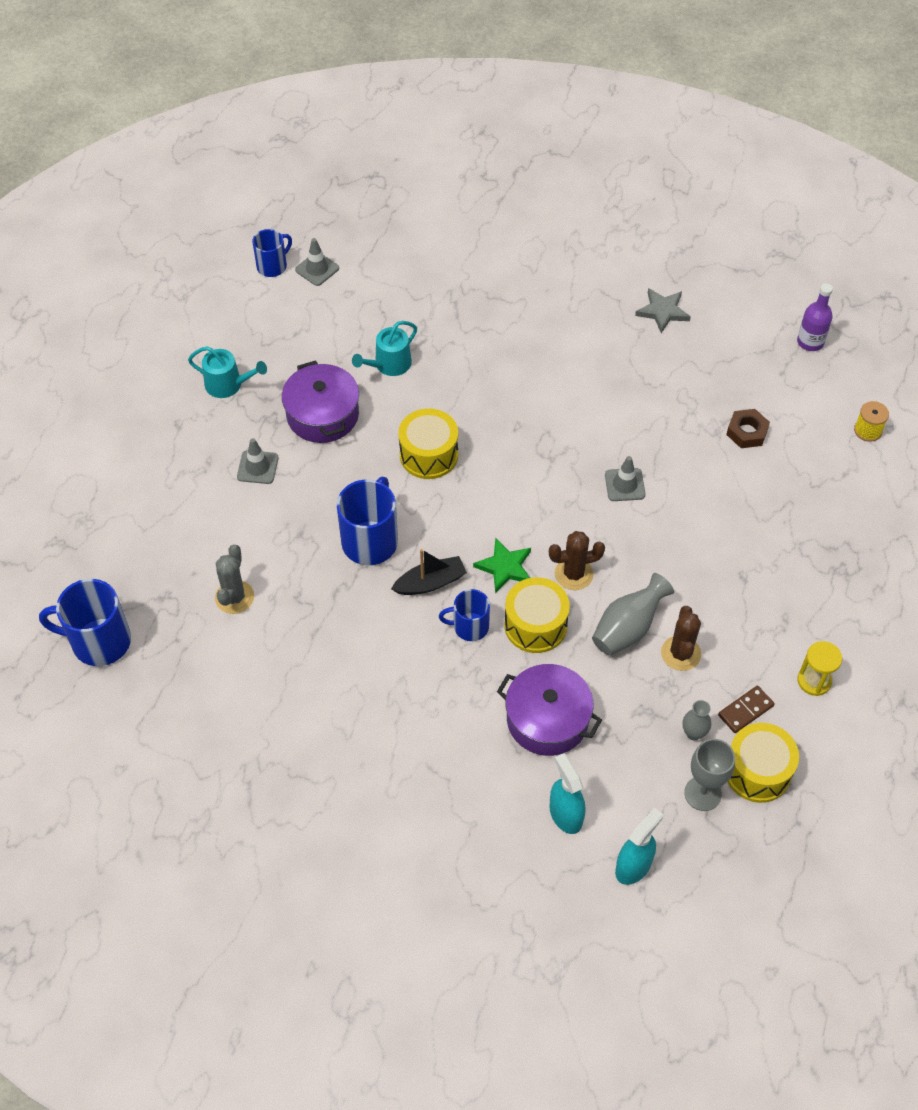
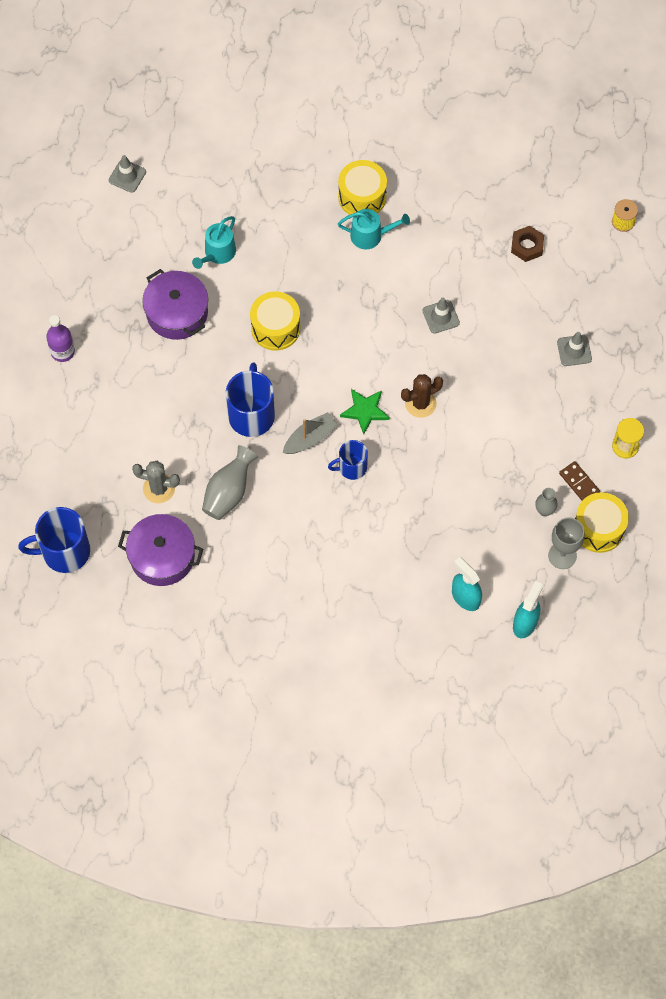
camera: 15 degrees left, 10 degrees up
turquoise watering can [188,346,267,398] -> turquoise watering can moved to [338,209,410,250]
grey cactus [215,544,254,614] -> grey cactus turned 75 degrees counterclockwise [132,461,180,503]
grey traffic cone [237,438,278,484] -> grey traffic cone moved to [557,332,592,366]
blue mug [252,229,292,277] -> none
black boat [391,549,467,595] -> grey boat [283,412,338,454]
purple pot [497,664,602,756] -> purple pot moved to [118,514,203,586]
yellow drum [504,577,570,653] -> yellow drum moved to [338,160,387,215]
grey vase [592,573,674,656] -> grey vase moved to [202,445,258,520]
grey star [635,288,691,333] -> none
brown cactus [661,606,701,671] -> none
brown domino [718,685,774,733] -> brown domino turned 75 degrees counterclockwise [559,461,600,501]
purple bottle [797,283,833,351] -> purple bottle moved to [46,315,75,362]

